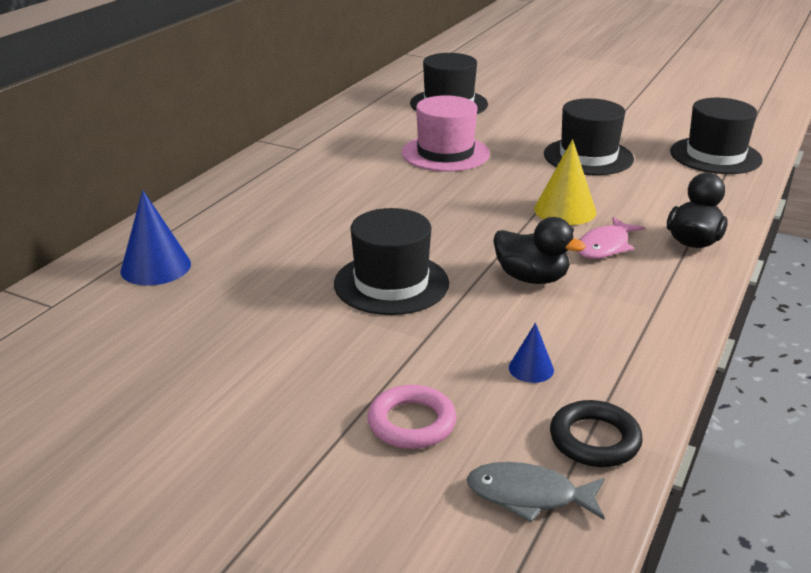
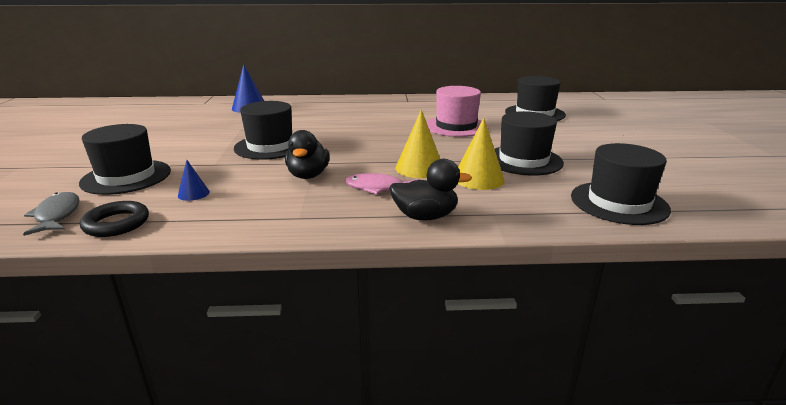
camera: 60 degrees right, 5 degrees down
pink ring [368,384,457,449] -> black hat [79,124,171,195]
none -> yellow cone [458,118,505,190]

